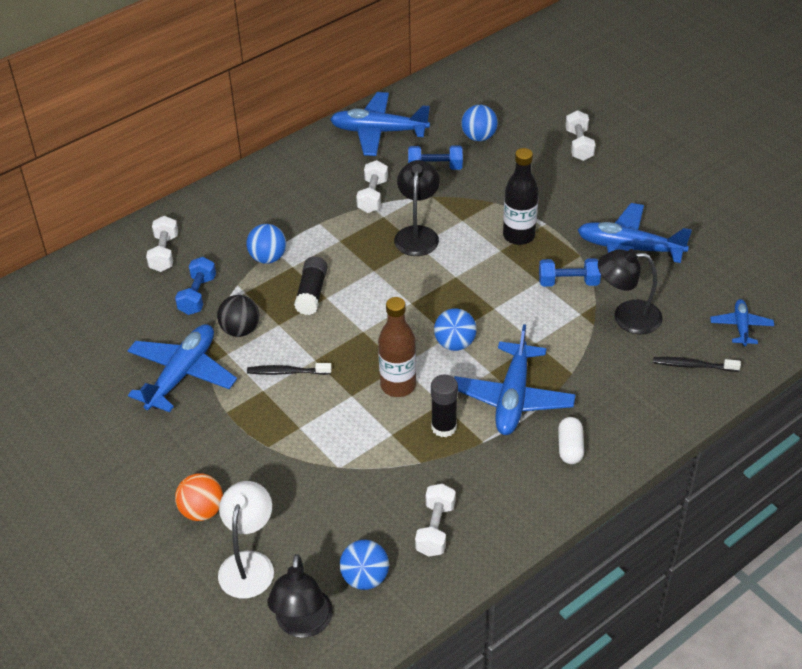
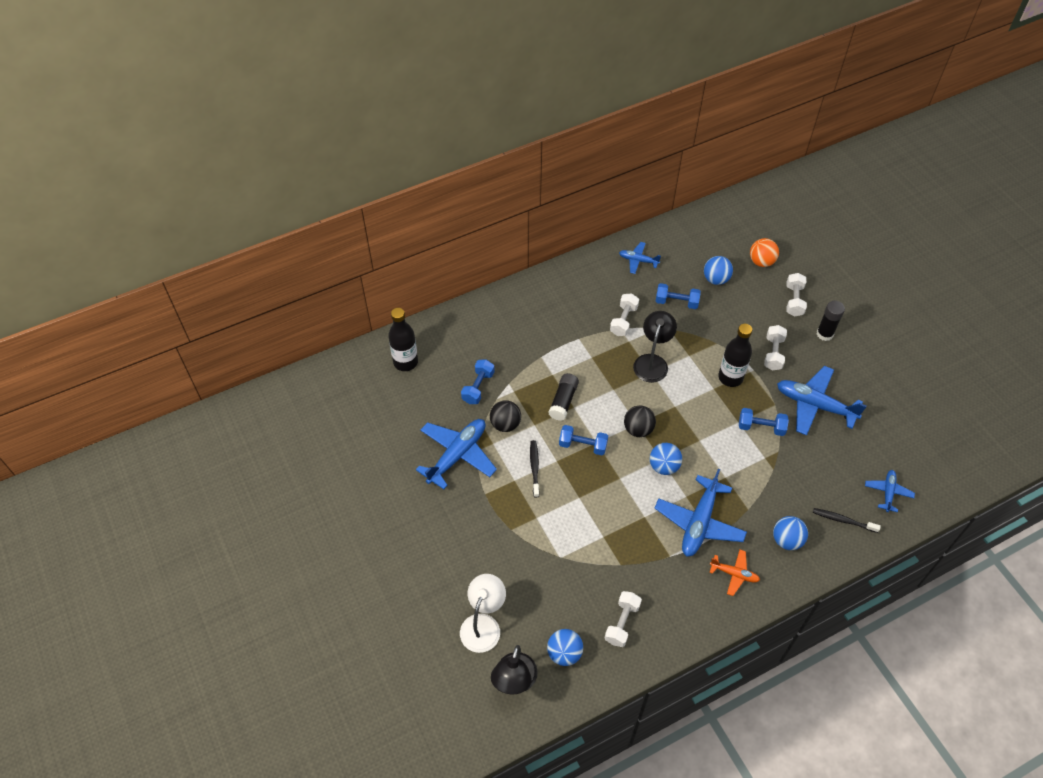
camera: 10 degrees right, 10 degrees up
white dumbbell [146,216,178,272] -> white dumbbell moved to [764,325,787,371]
orange ball [175,474,223,521] -> orange ball moved to [750,238,779,267]
blue ball [247,224,286,264] -> blue ball moved to [773,516,808,550]
black toothbrush [247,363,332,375] -> black toothbrush turned 75 degrees clockwise [530,440,540,498]
blue plane [330,92,430,156] -> blue plane [619,242,661,274], size x0.53
brown bottle [378,297,416,397] -> none
black glue stick [431,375,458,437] -> black glue stick moved to [816,301,845,341]
white capsule [558,417,584,464] -> orange plane [709,550,760,596]
black lamp [598,249,663,334] -> none
none -> black bottle [388,308,418,371]
none -> blue dumbbell [559,425,608,455]
none -> black ball [624,405,656,437]

